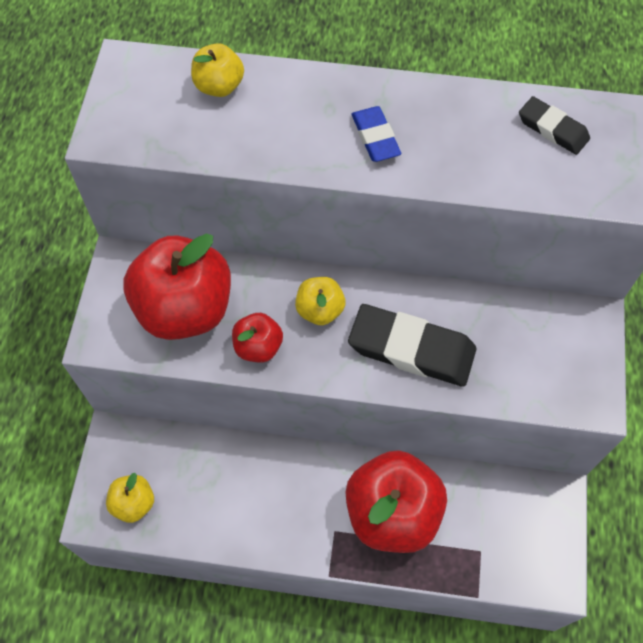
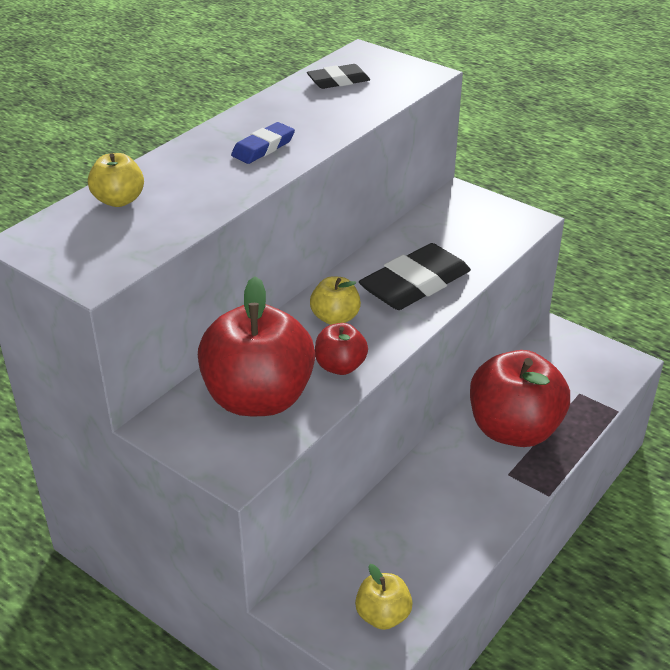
camera: 60 degrees left, 25 degrees down
blue eraser [352,106,401,162] -> blue eraser turned 60 degrees counterclockwise [231,122,295,164]

